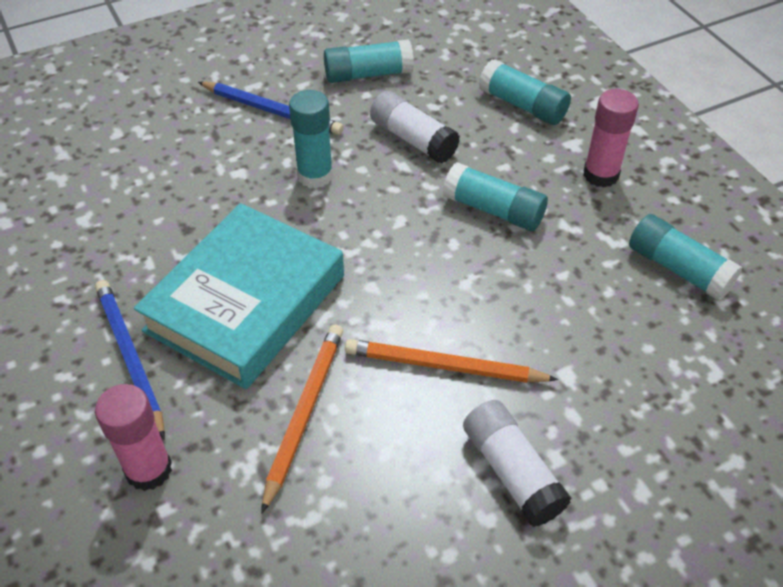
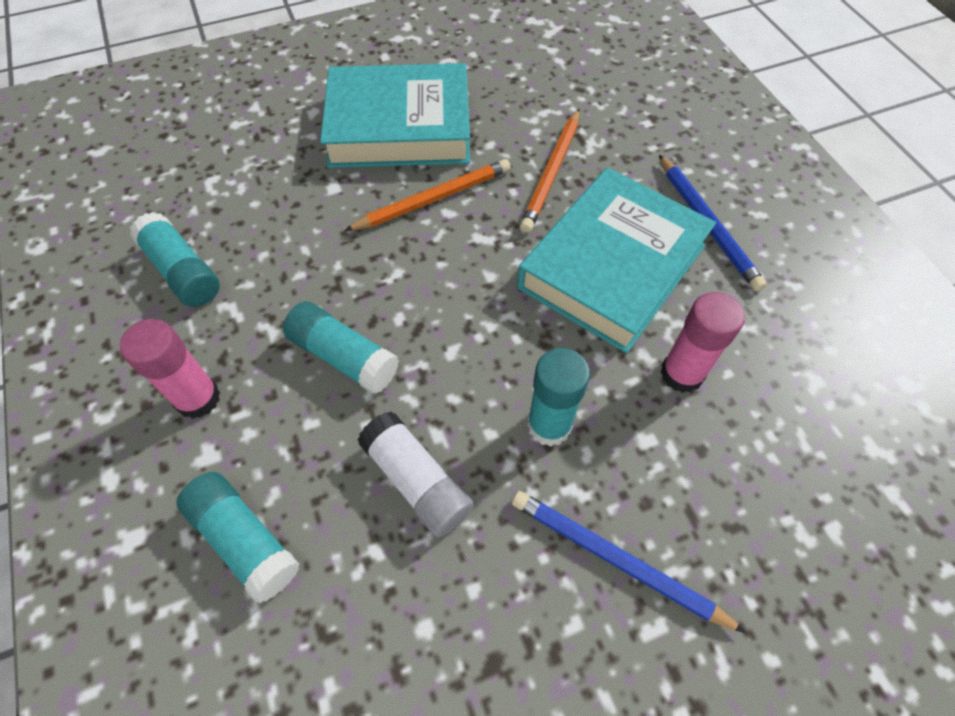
camera: 175 degrees left, 10 degrees up
pink glue stick [95,384,172,491] -> pink glue stick moved to [661,292,745,393]
turquoise glue stick [324,39,414,83] -> none
orange pencil [345,339,558,383] -> orange pencil turned 45 degrees counterclockwise [344,159,511,231]
white glue stick [463,400,571,527] -> turquoise book [320,63,470,168]

